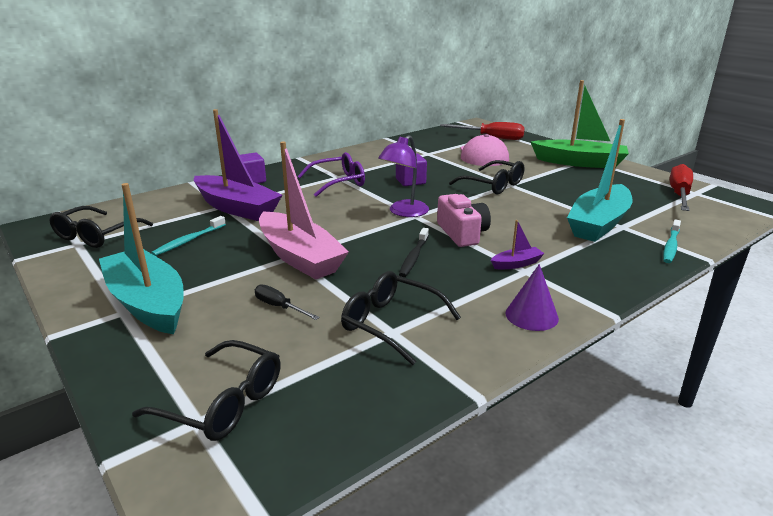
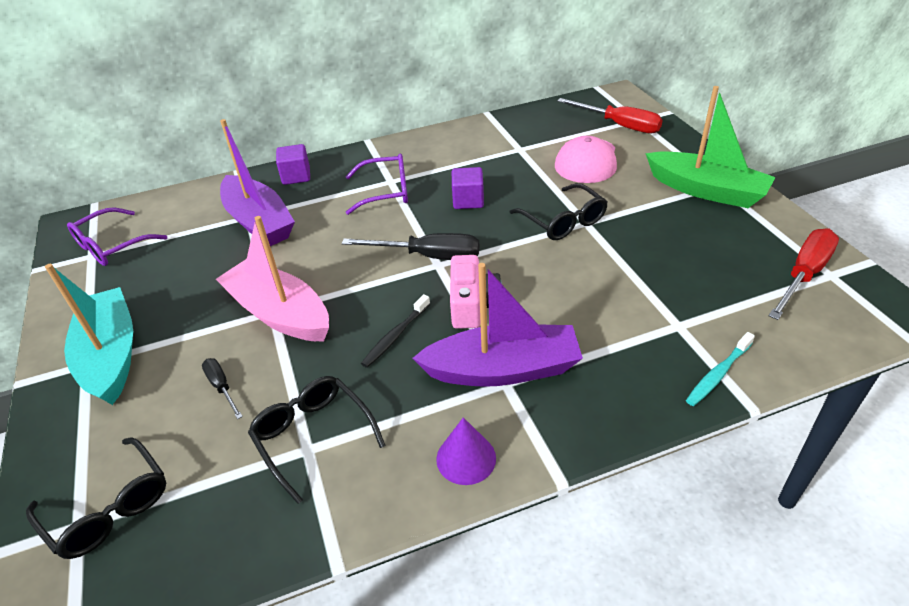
camera: 20 degrees right, 15 degrees up
black glasses [50,206,153,248] -> purple glasses [67,208,167,266]
turquoise toothbrush [151,216,226,256] -> none
pink boat [259,141,349,280] -> pink boat turned 150 degrees clockwise [216,216,329,341]
purple lamp [378,135,429,217] -> black screwdriver [342,233,479,260]
purple boat [491,220,545,270] -> purple boat [412,263,583,387], size x2.37
turquoise boat [567,119,632,242] -> none

